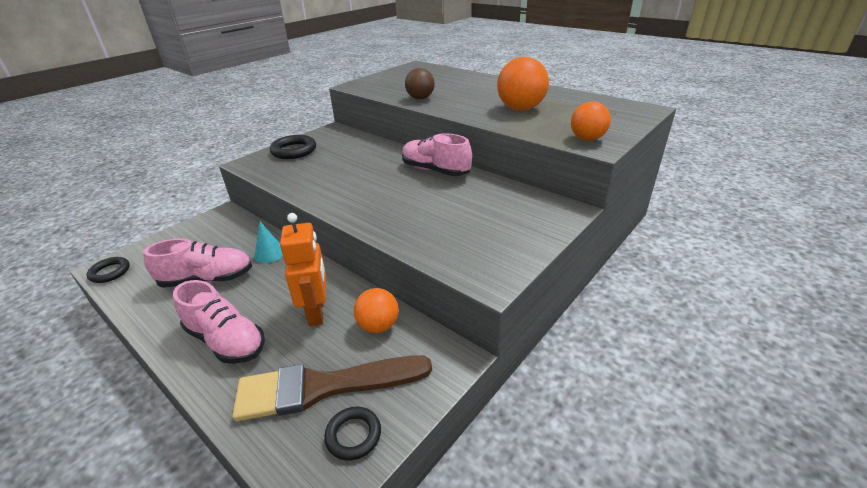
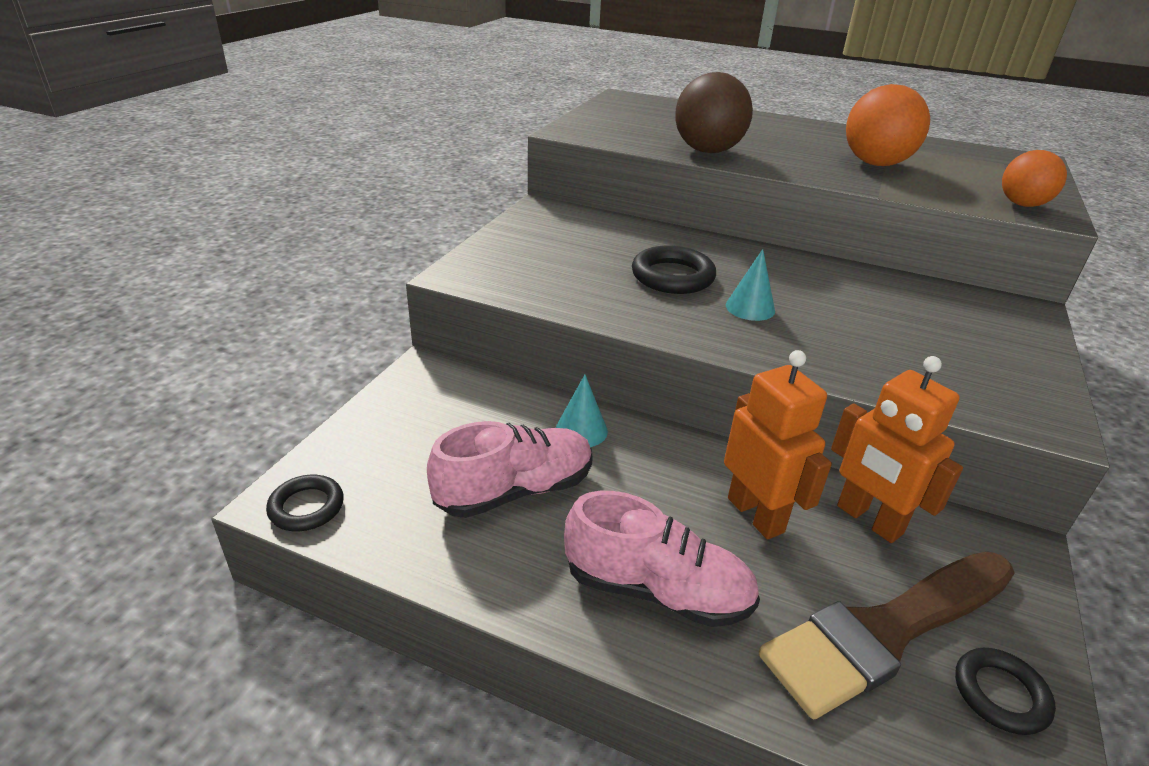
camera: 20 degrees left, 0 degrees up
black ring [270,135,316,159] -> black ring moved to [632,245,716,294]
orange ball [354,288,399,333] -> orange robot [831,356,963,543]
pink shoe [402,133,472,176] -> none
brown ball [405,68,435,99] -> brown ball [675,72,753,153], size x1.56
none -> turquoise cone [726,249,775,321]

